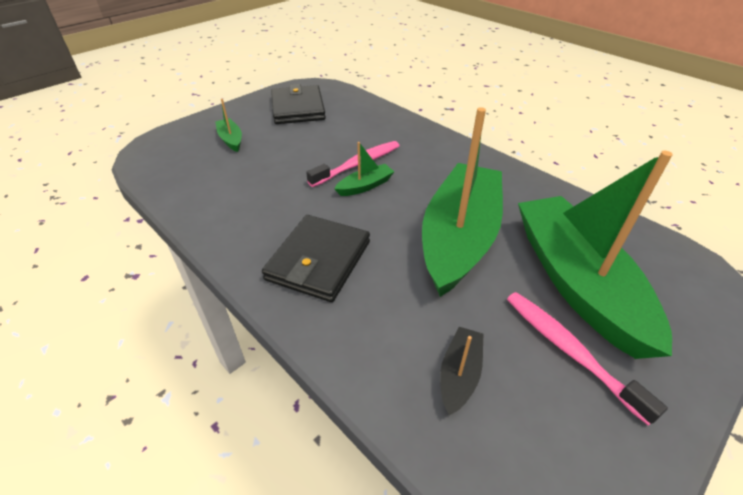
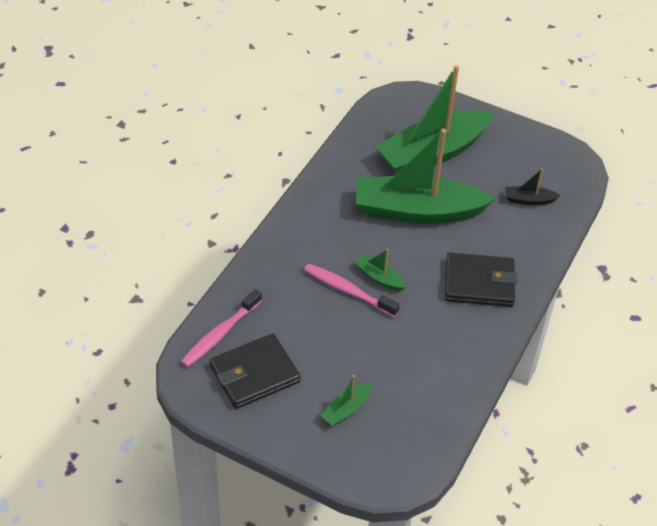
camera: 110 degrees left, 5 degrees up
pink toothbrush [507,292,668,426] -> pink toothbrush moved to [181,289,262,367]

